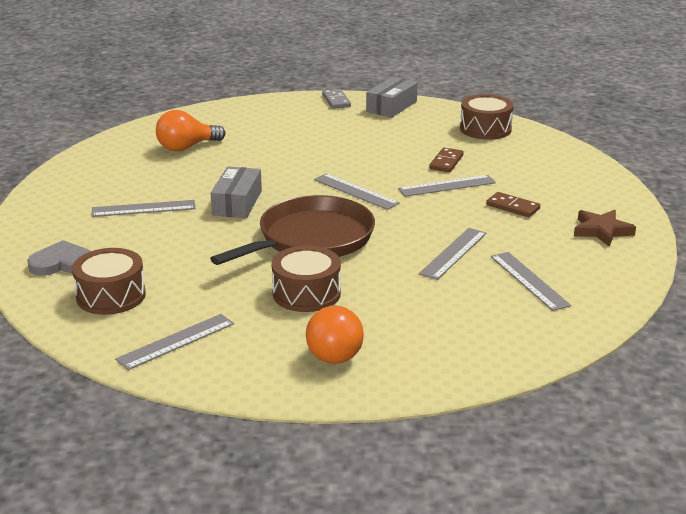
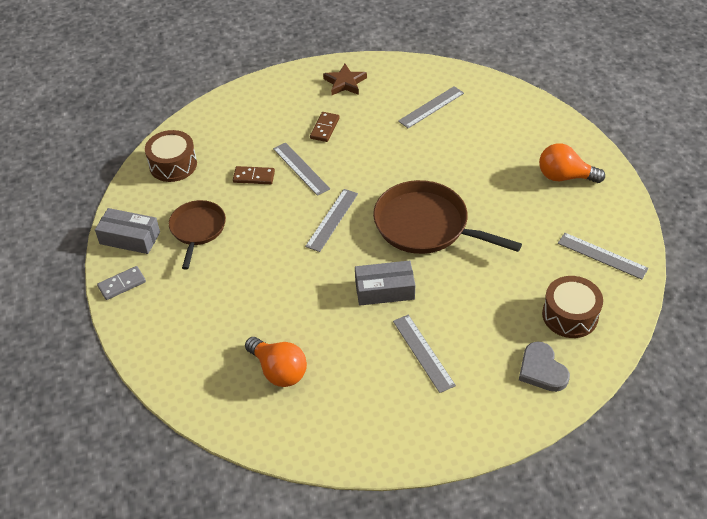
camera: 105 degrees left, 20 degrees up
brown drum [271,246,341,312] -> none
orange light bulb [306,305,364,364] -> orange light bulb turned 150 degrees counterclockwise [539,143,605,183]
grey ruler [419,228,486,280] -> none
none -> brown pan [169,200,226,270]

